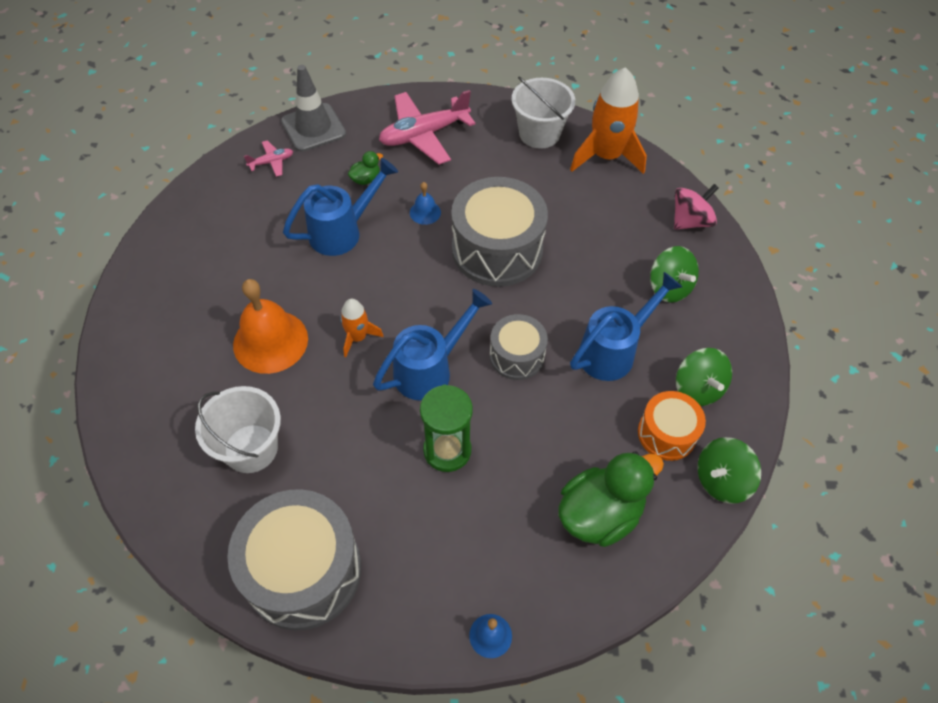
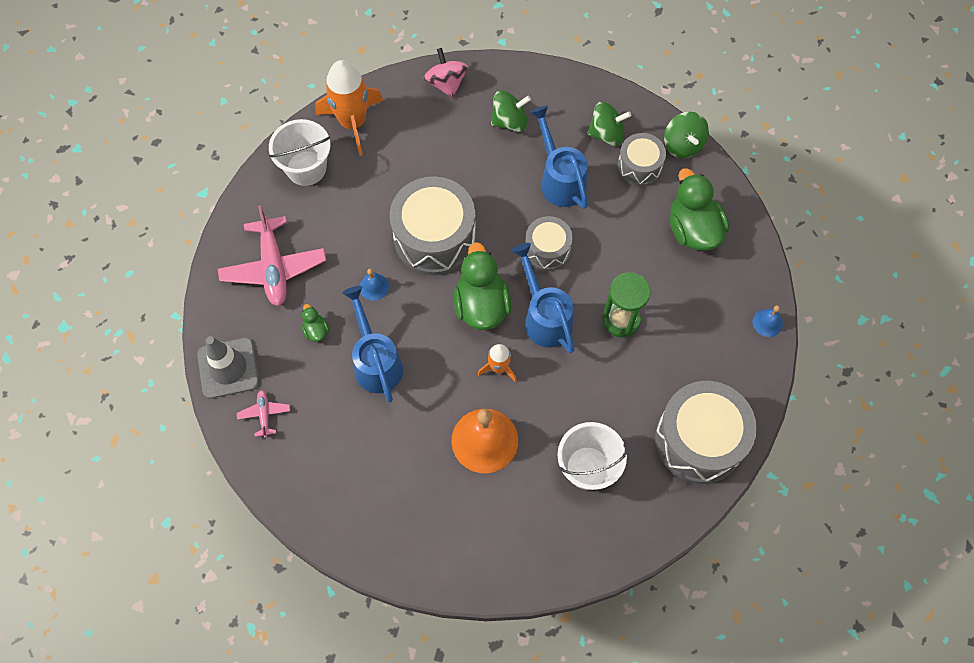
camera: 75 degrees left, 10 degrees up
orange drum [638,391,706,461] -> grey drum [617,133,666,186]
none -> green duck [454,242,511,330]

